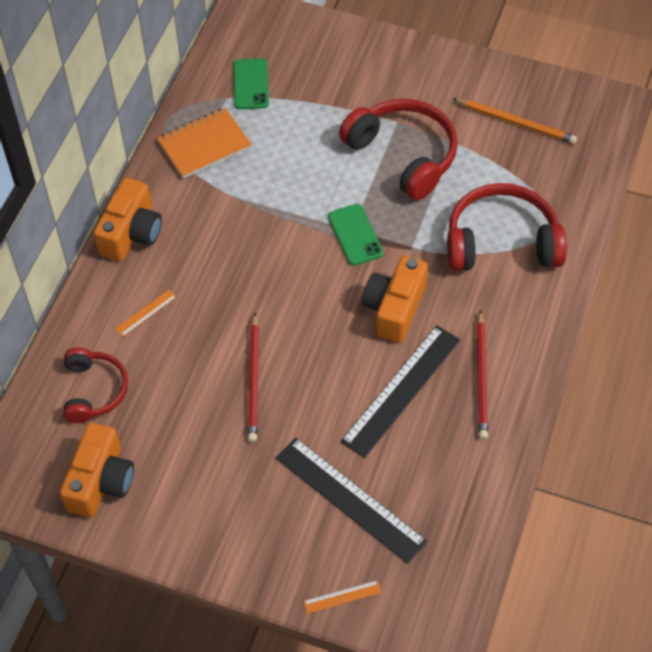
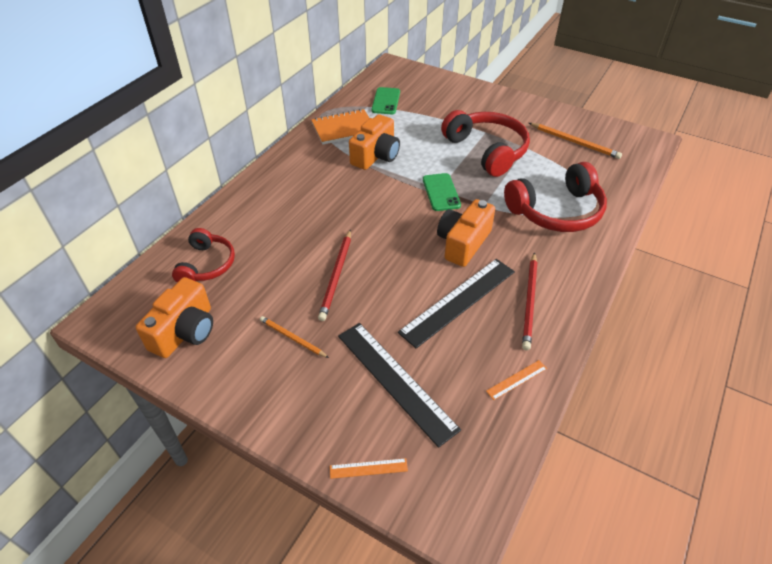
camera: 10 degrees right, 10 degrees down
orange camera [93,178,162,261] -> orange camera moved to [349,114,400,170]
orange ruler [115,290,176,337] -> orange ruler moved to [486,360,547,400]
red headphones [447,183,567,271] -> red headphones turned 150 degrees clockwise [504,162,607,232]
none -> orange pencil [260,316,329,358]

